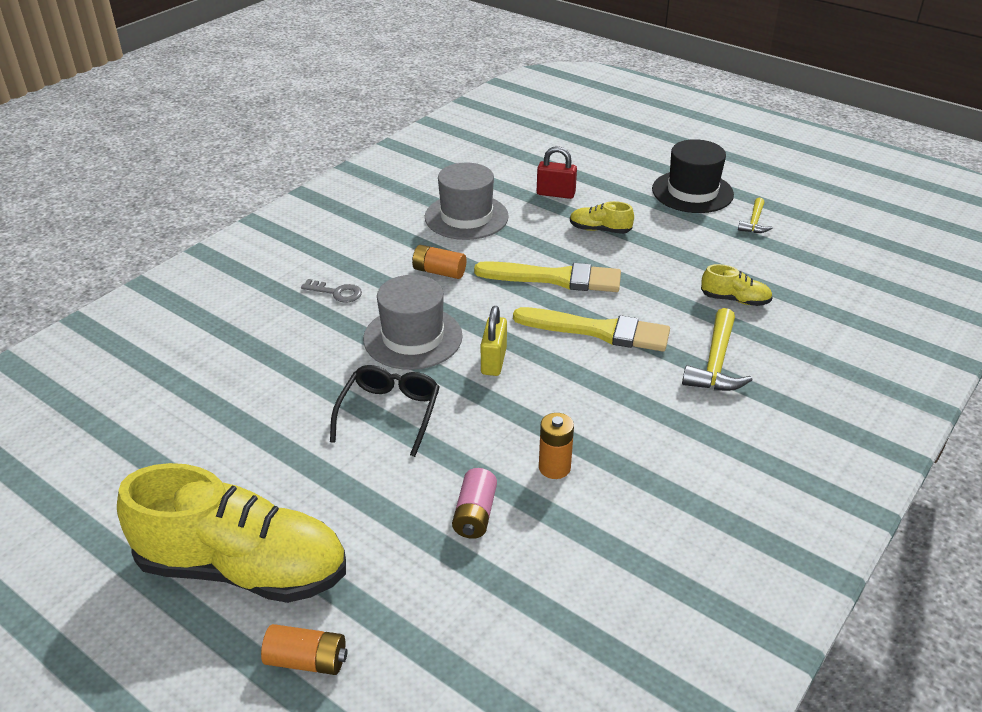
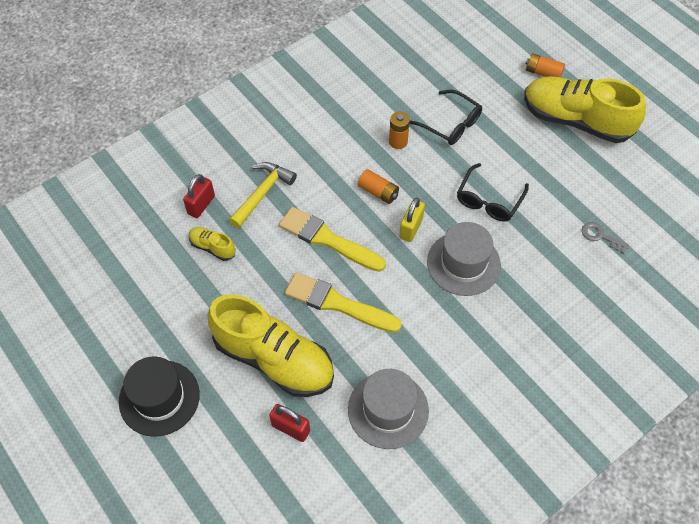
camera: 165 degrees left, 20 degrees up
grey key [301,279,362,303] -> grey key moved to [582,222,629,254]
orange battery [412,245,466,279] -> orange battery moved to [358,169,399,204]
pink battery [452,468,497,539] -> black glasses [410,90,482,145]
yellow shoe [570,201,634,234] -> yellow shoe [208,294,334,397], size x2.35
yellow hammer [738,198,772,233] -> none
none -> red padlock [183,174,215,218]

